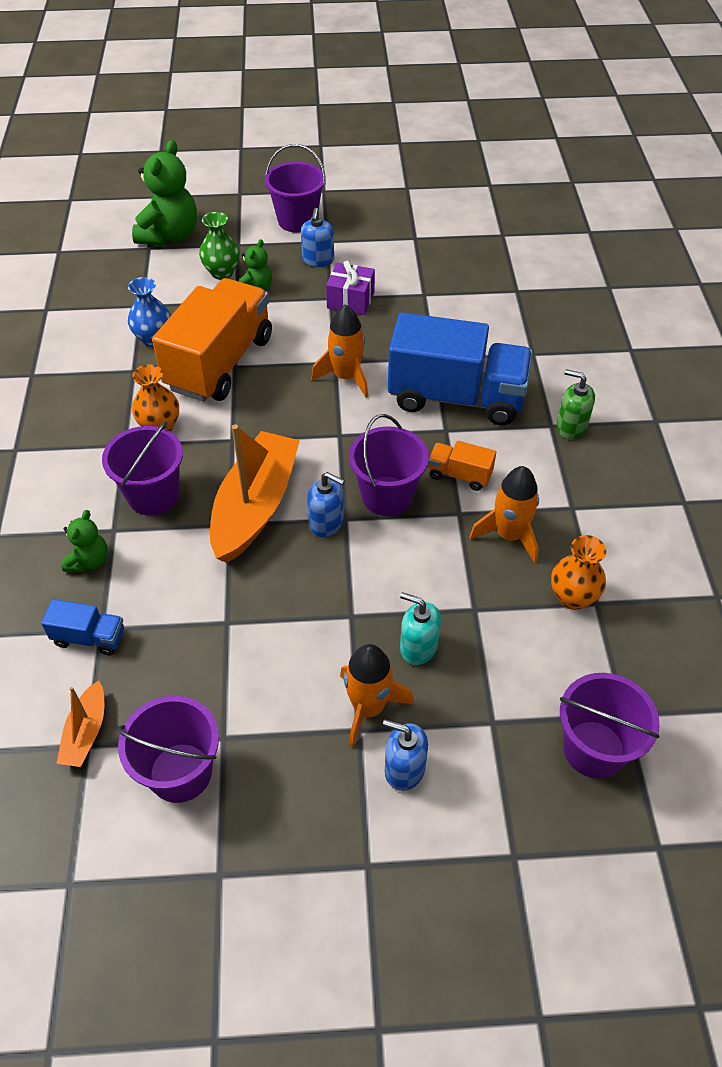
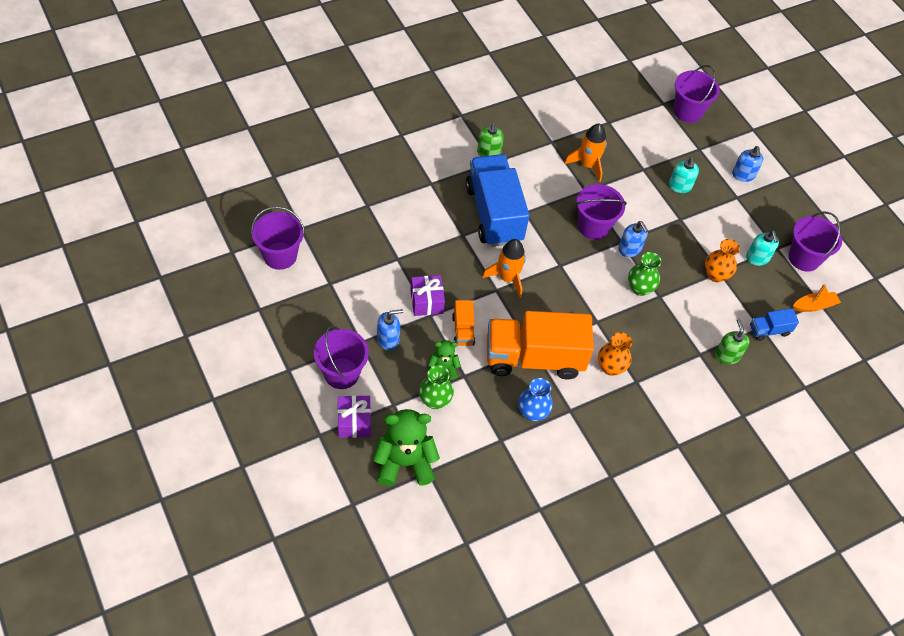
camera: 120 degrees left, 5 degrees up
blue truck [41,599,124,655] -> blue truck turned 90 degrees counterclockwise [750,308,799,341]
green teddy bear [62,510,108,572] -> green soap dispenser [715,319,749,365]
purple bucket [102,421,183,516] -> purple bucket moved to [251,206,305,270]
orange boat [210,424,300,563] -> green vase [628,252,661,296]
blue soap dispenser [307,472,345,537] -> blue soap dispenser turned 150 degrees clockwise [618,221,648,257]
orange rocket [340,644,414,748] -> none
orange truck [428,441,496,491] -> orange truck moved to [452,300,475,346]
orange vase [551,535,606,610] -> orange vase moved to [705,239,740,282]
none -> purple gift [337,395,371,438]
none -> turquoise soap dispenser [746,230,779,266]

